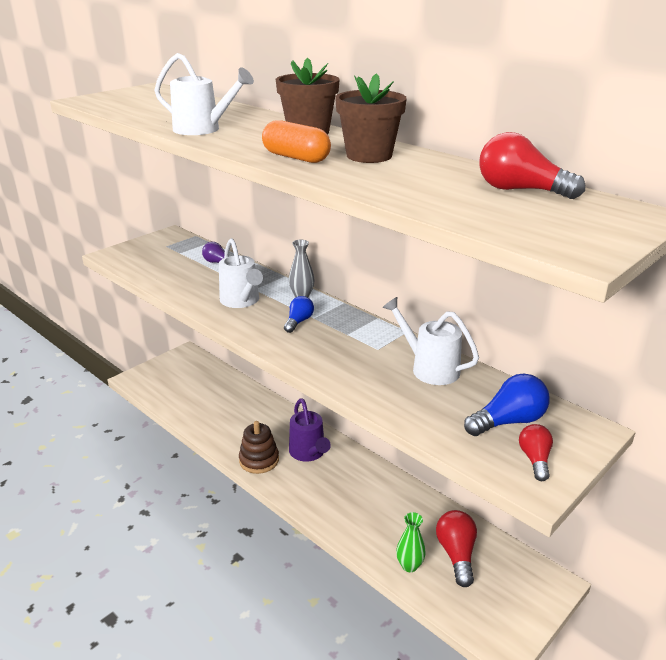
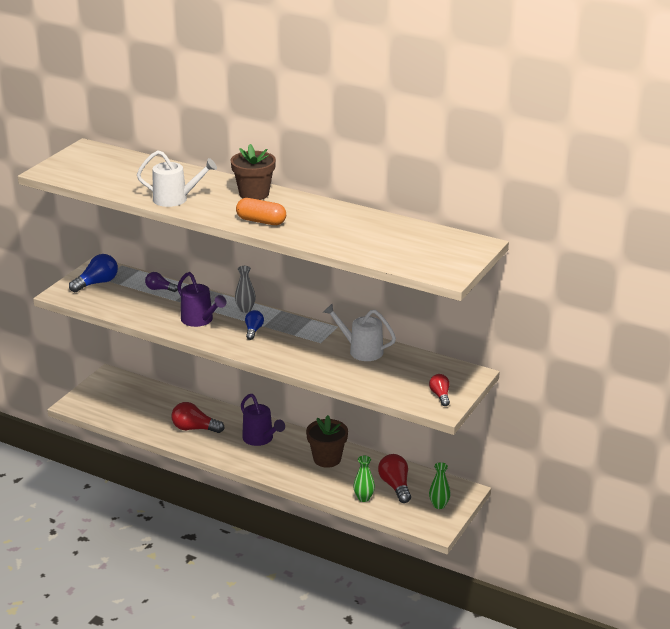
camera: 15 degrees left, 0 degrees up
white watering can [219,238,263,308] -> purple watering can [177,272,226,327]
brown stacking toy [239,421,279,474] -> none
brown flower pot [335,73,407,163] -> brown flower pot moved to [306,415,348,468]
blue light bulb [464,374,550,436] -> blue light bulb moved to [69,254,118,292]
red light bulb [479,132,585,199] -> red light bulb moved to [171,402,224,433]
none -> green vase [429,462,451,509]

